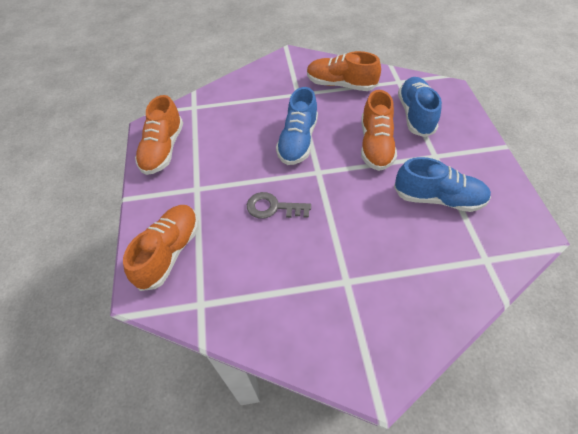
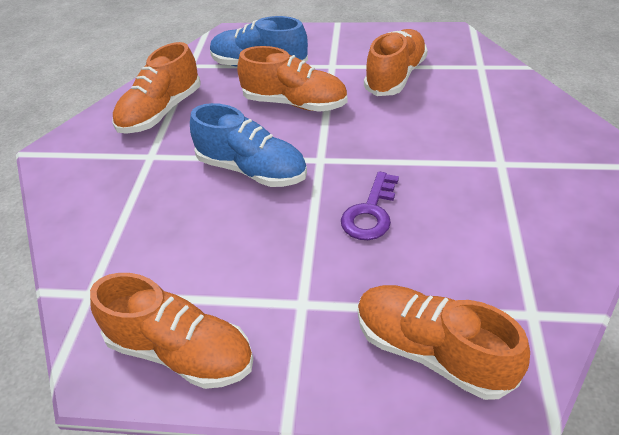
camera: 75 degrees left, 10 degrees down
grey key [247,192,311,219] -> purple key [341,171,399,240]
blue shoe [394,157,491,212] -> orange shoe [364,29,428,96]

